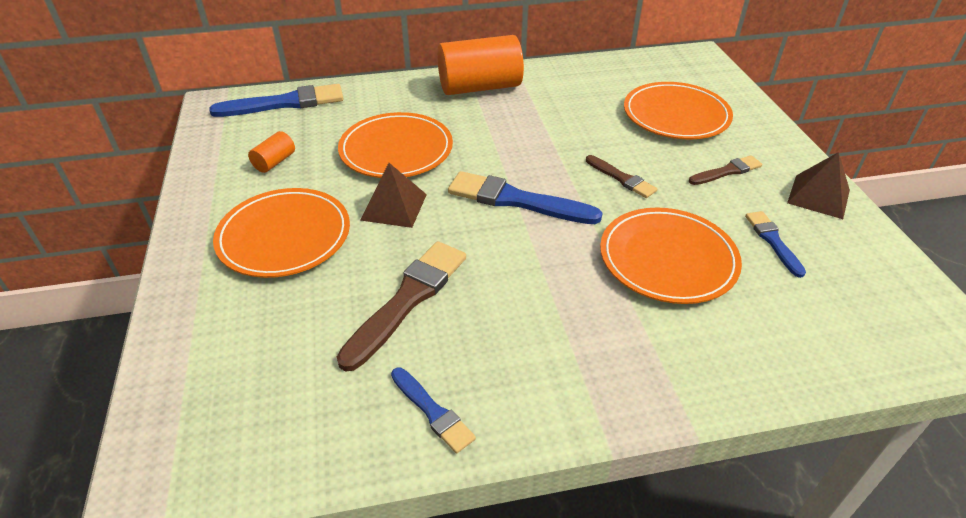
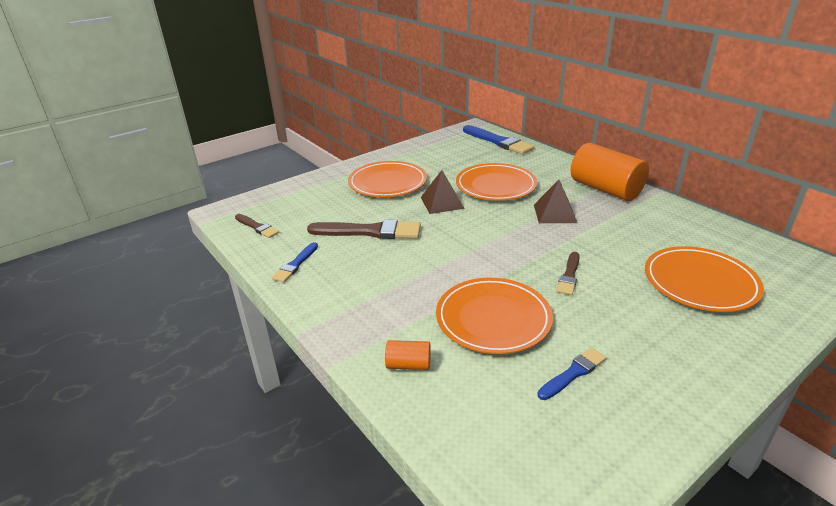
camera: 65 degrees right, 10 degrees down
orange cylinder [248,131,295,173] -> orange cylinder moved to [385,340,431,370]
blue brush [448,171,602,224] -> none
brown brush [689,155,762,185] -> brown brush moved to [235,214,279,238]
brown pyramid [787,152,850,219] -> brown pyramid moved to [534,180,577,223]

